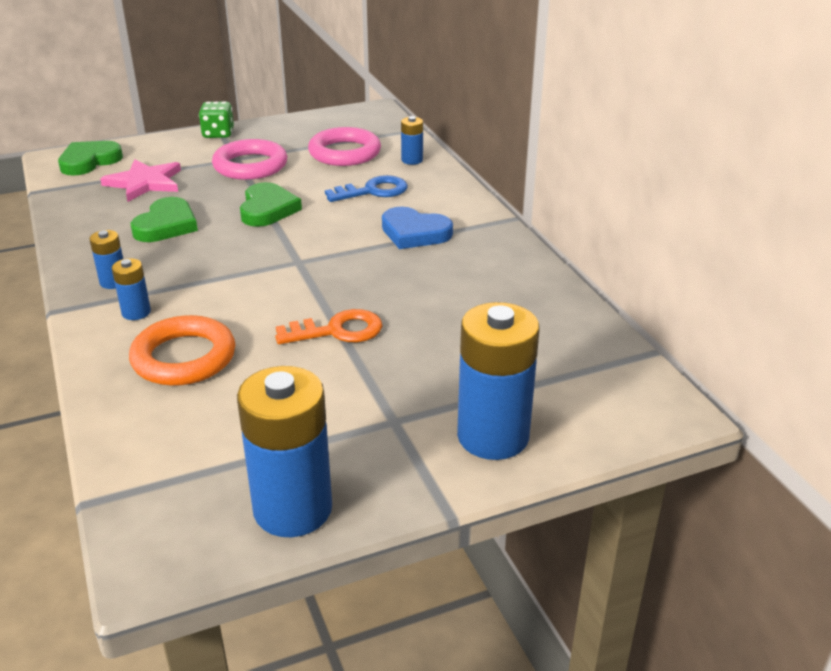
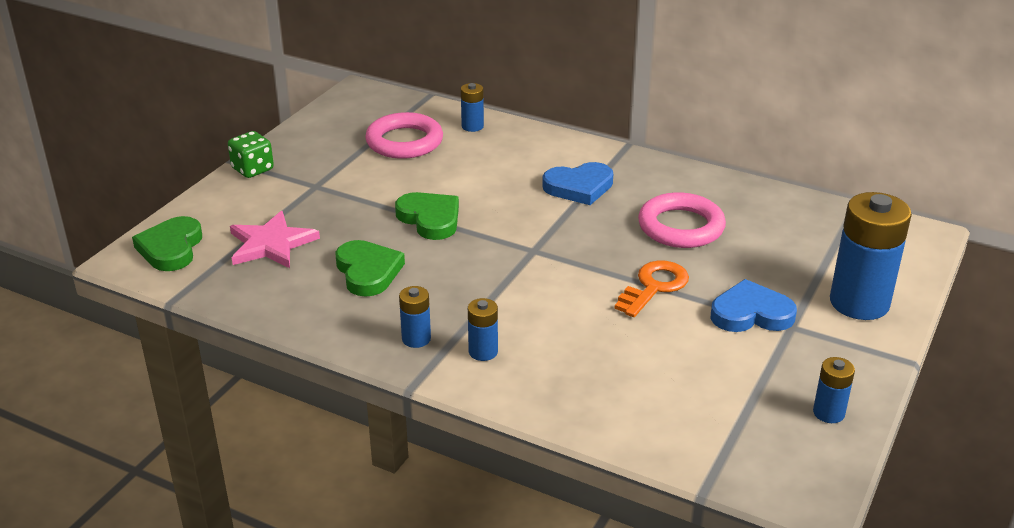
camera: 40 degrees left, 0 degrees up
orange ring [129,315,236,386] -> none
pink ring [212,139,287,180] -> pink ring moved to [638,192,726,248]
blue battery [237,366,332,537] -> blue battery [813,357,855,423], size x0.47
blue key [325,175,408,202] -> none
none -> blue heart [711,279,797,332]

